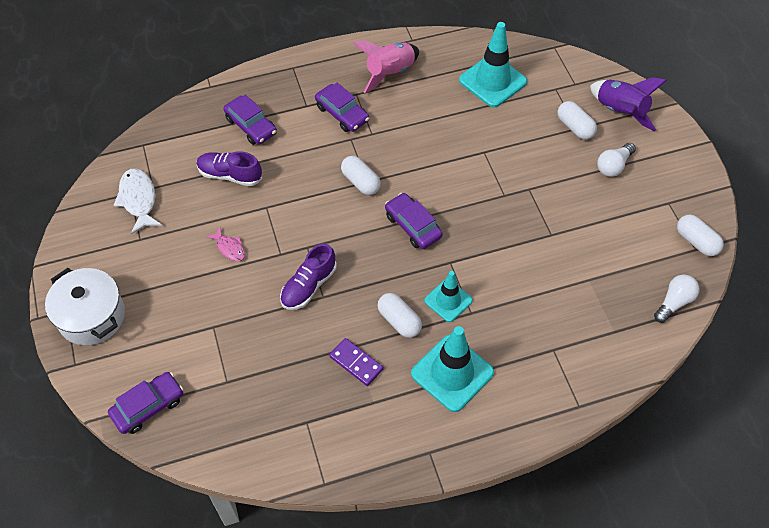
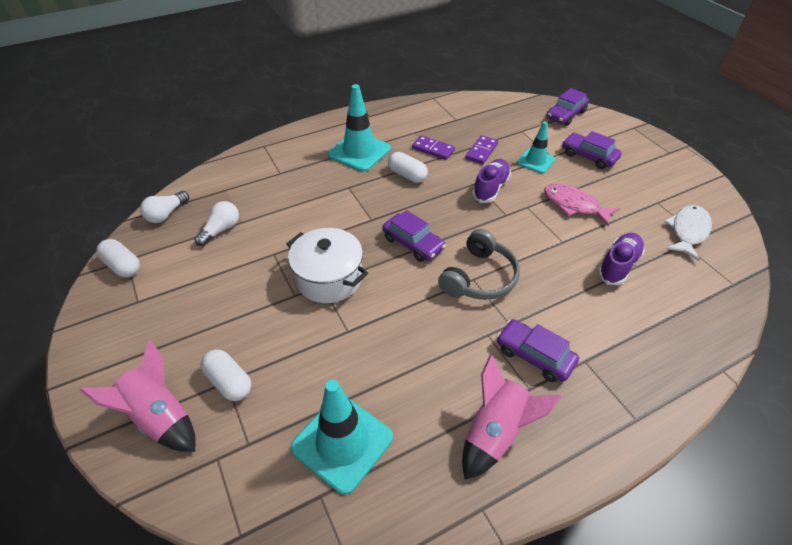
camera: 170 degrees right, 10 degrees down
white pot [45,268,125,345] -> white pot moved to [286,228,368,303]
white fish [114,169,163,234] -> white fish turned 120 degrees counterclockwise [664,205,712,261]
purple shoe [197,151,262,186] -> purple shoe turned 60 degrees counterclockwise [597,233,645,285]
pink fish [206,226,246,261] -> pink fish [544,184,620,226], size x1.70
purple car [223,95,277,145] -> purple car moved to [562,131,622,169]
white capsule [341,156,381,195] -> grey headphones [438,229,520,300]
turquoise traffic cone [424,271,473,322] -> turquoise traffic cone moved to [517,121,555,173]
purple rocket [590,77,667,131] -> pink rocket [80,340,196,452]
white light bulb [597,143,636,177] -> white light bulb moved to [194,201,239,246]
none -> purple domino [465,135,498,164]

